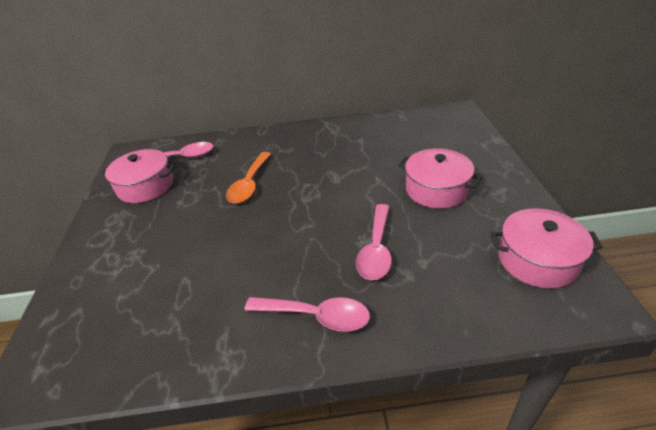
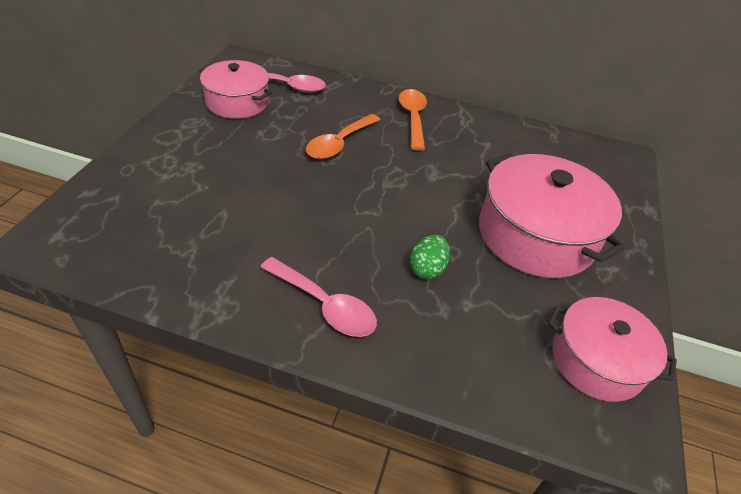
camera: 15 degrees right, 5 degrees up
pink spoon [356,204,392,280] -> green egg [410,235,450,279]
pink pot [398,148,482,209] -> pink pot [479,153,626,278], size x1.57
none -> orange spoon [399,89,427,151]

